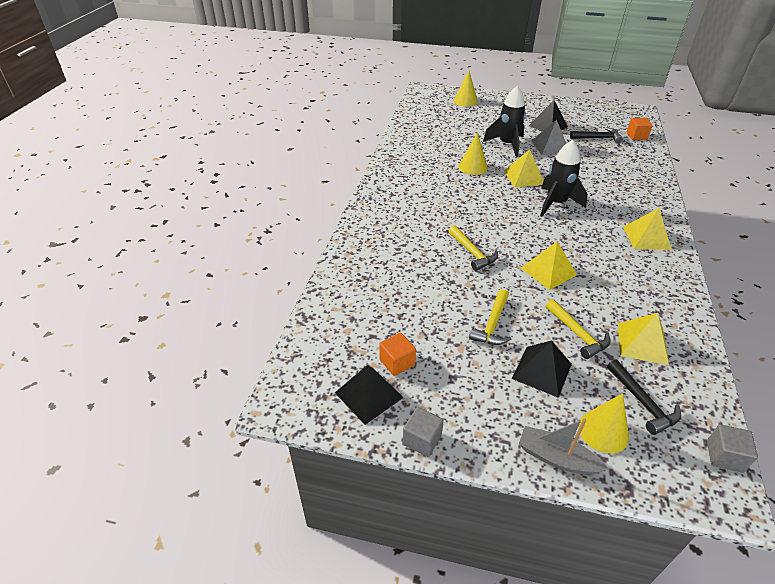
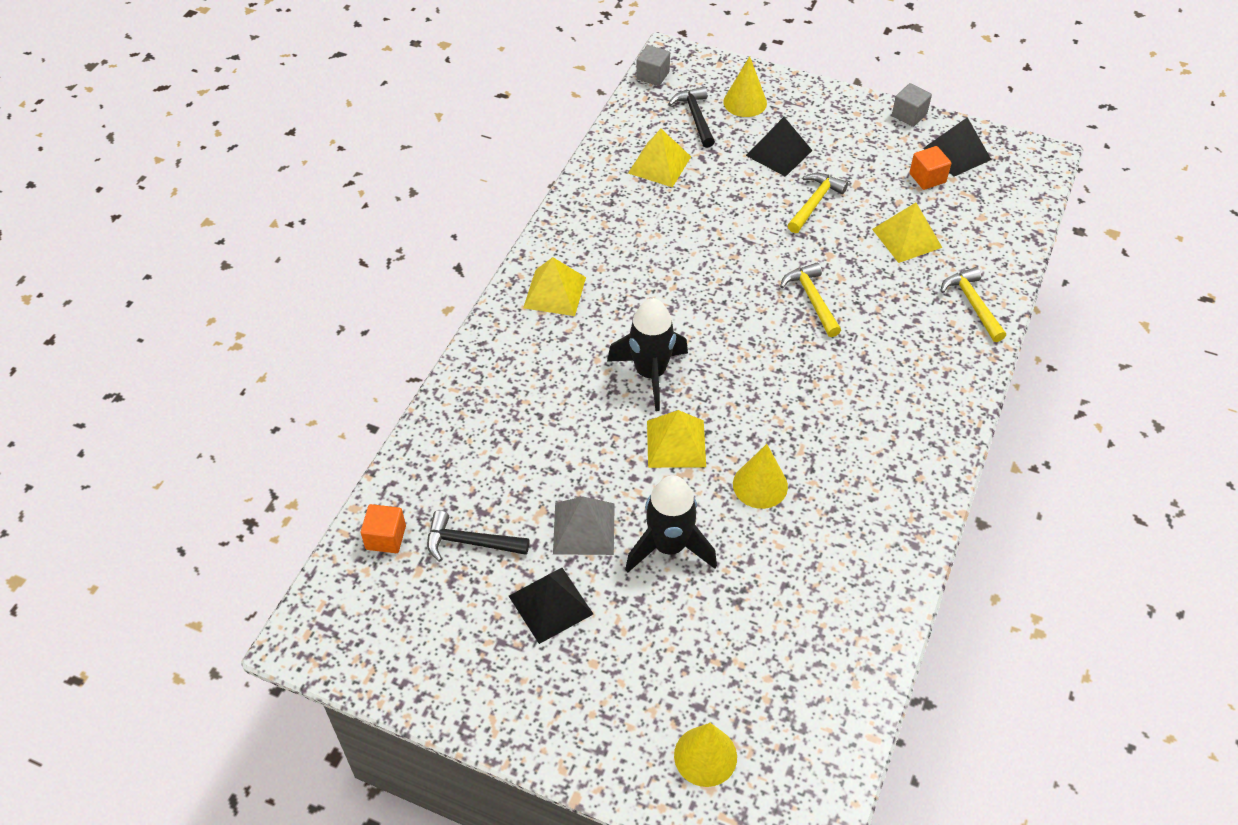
camera: 170 degrees left, 10 degrees up
grey boat [519,418,608,475] -> none
yellow pyramid [521,241,577,290] -> yellow pyramid moved to [872,203,942,263]
yellow hammer [545,299,611,359] -> yellow hammer moved to [940,267,1006,342]

